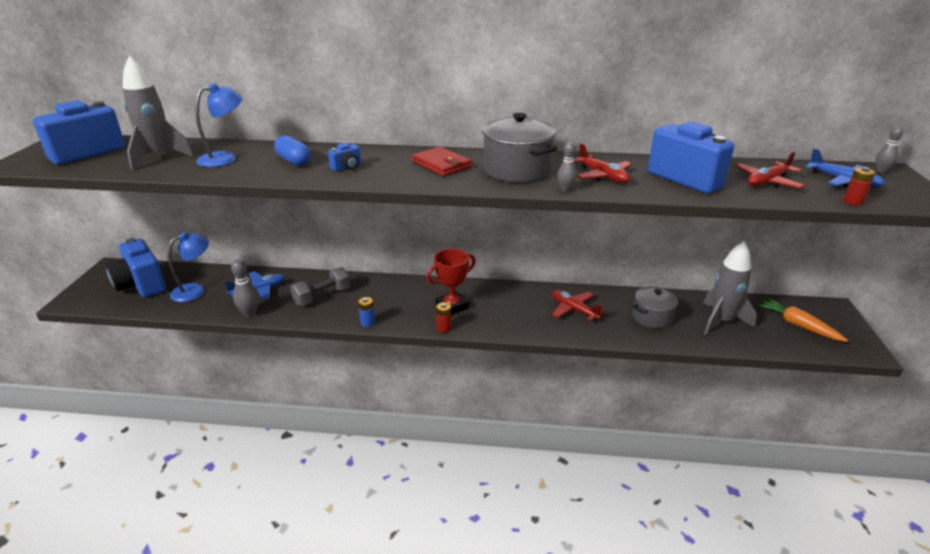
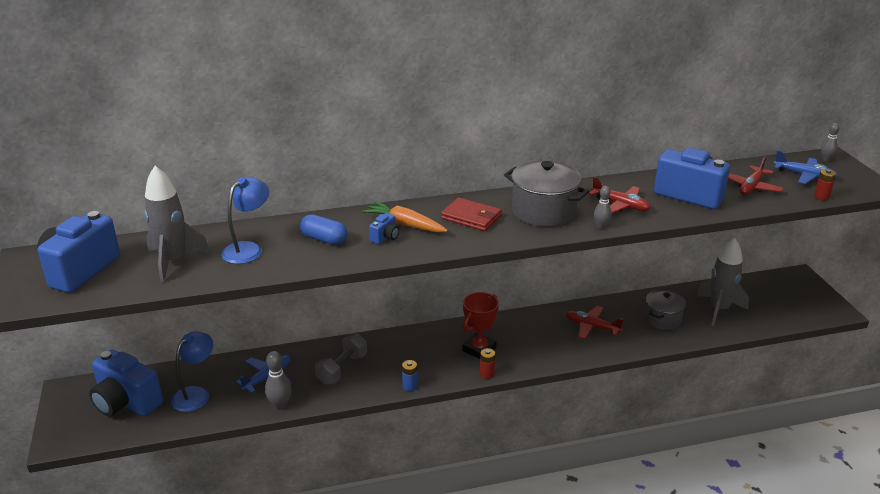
camera: 20 degrees left, 0 degrees up
orange carrot [756,297,848,342] -> orange carrot moved to [363,201,448,233]

